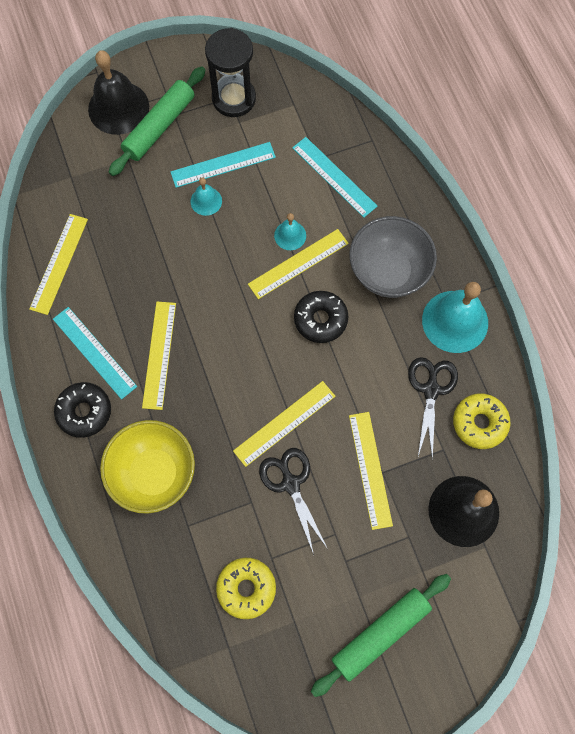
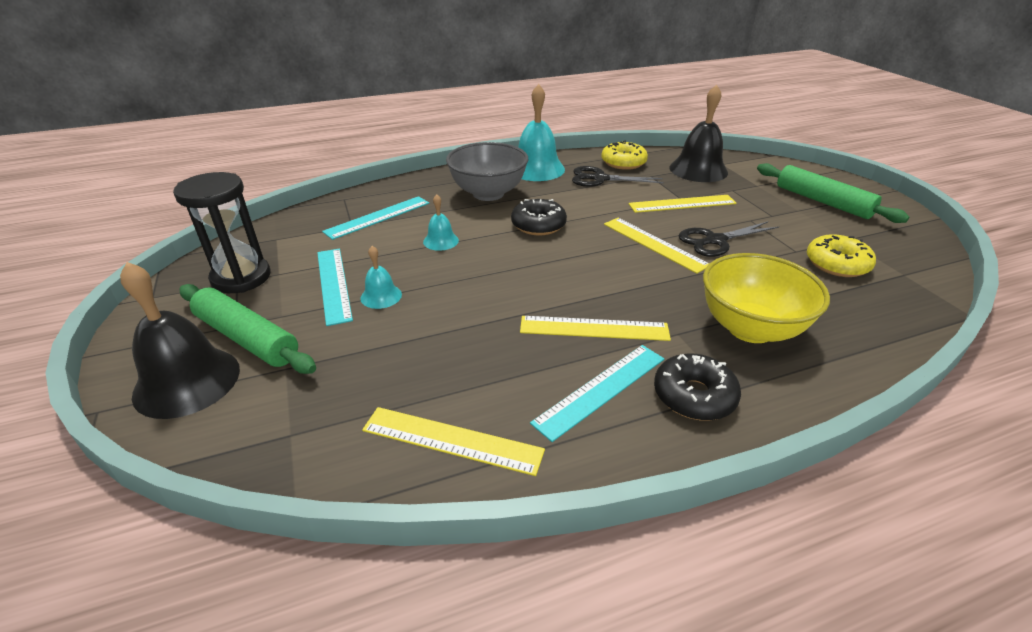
camera: 90 degrees left, 35 degrees down
yellow ruler [248,229,349,299] -> none

